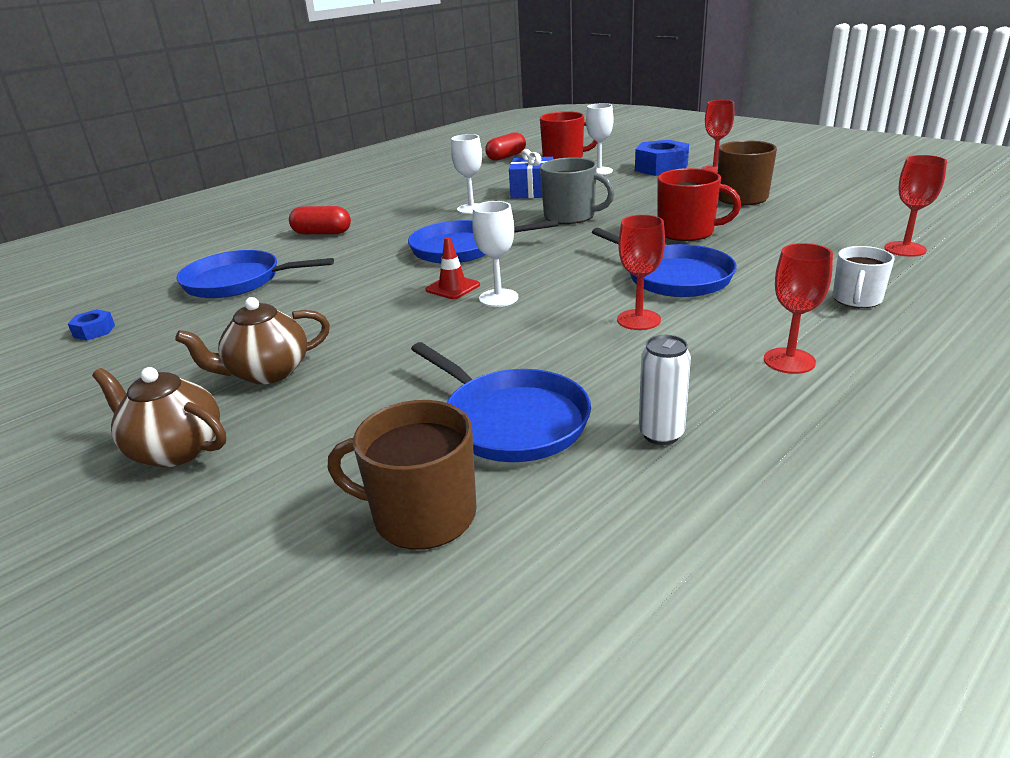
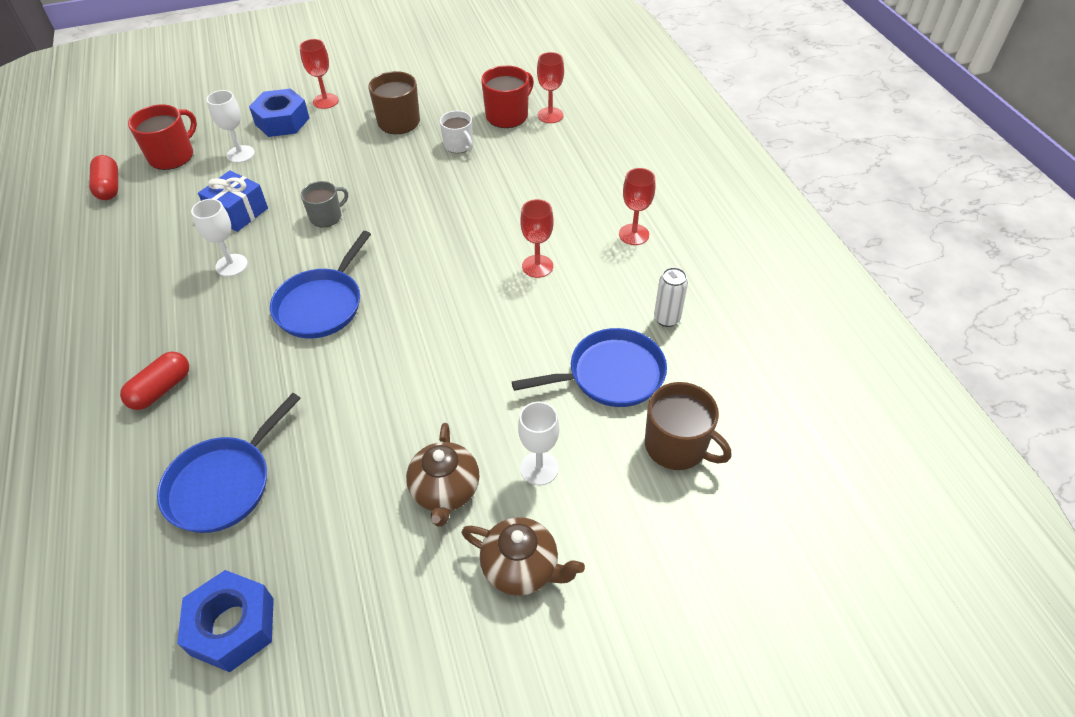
camera: 65 degrees left, 20 degrees up
blue nut [68,309,115,340] -> blue nut [177,570,274,672], size x2.11
brown teapot [92,367,226,467] -> brown teapot turned 120 degrees counterclockwise [462,517,585,596]
brown mug [328,400,477,550] -> brown mug turned 90 degrees counterclockwise [645,382,732,470]
red traffic cone [426,237,480,299] -> none
white goblet [472,201,518,307] -> white goblet moved to [518,402,559,485]
grey mug [540,157,615,224] -> grey mug [301,181,348,227], size x0.66
blue pan [592,228,737,297] -> none
red mug [657,168,741,241] -> red mug moved to [481,65,534,128]
white mug [833,246,894,308] -> white mug moved to [440,111,473,153]

